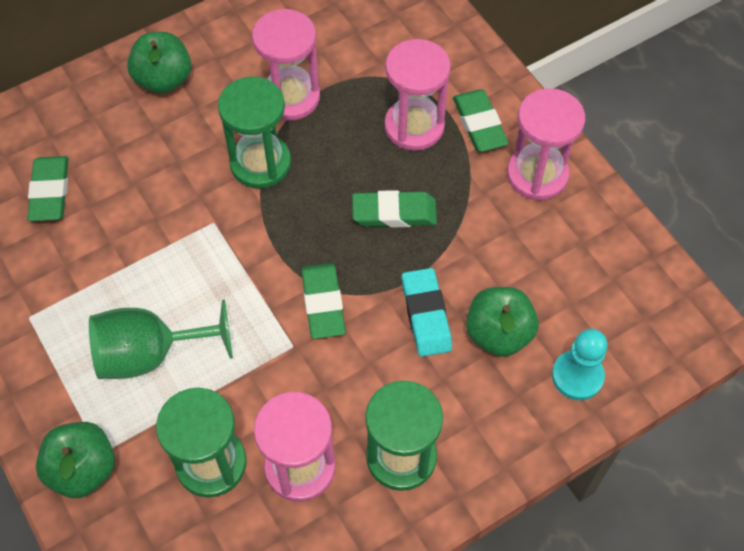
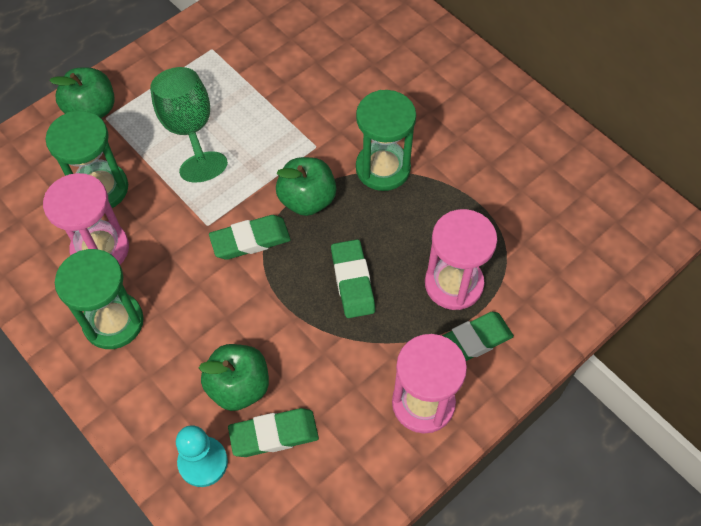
camera: 80 degrees right, 0 degrees up
green eraser [27,156,69,221] -> green eraser moved to [228,408,319,457]
green apple [127,32,191,94] -> green apple moved to [276,157,336,216]
pink hourglass [252,9,320,120] -> none
turquoise eraser [402,268,452,357] -> none

